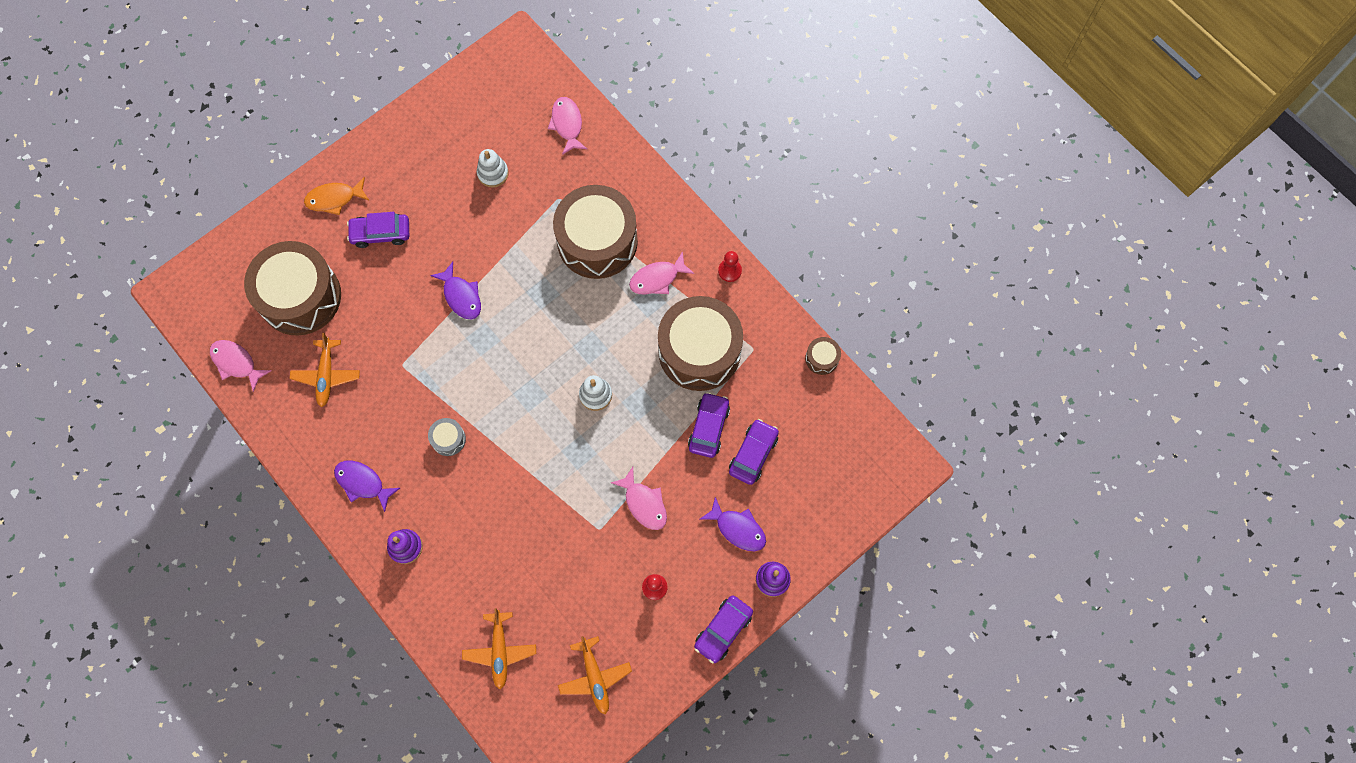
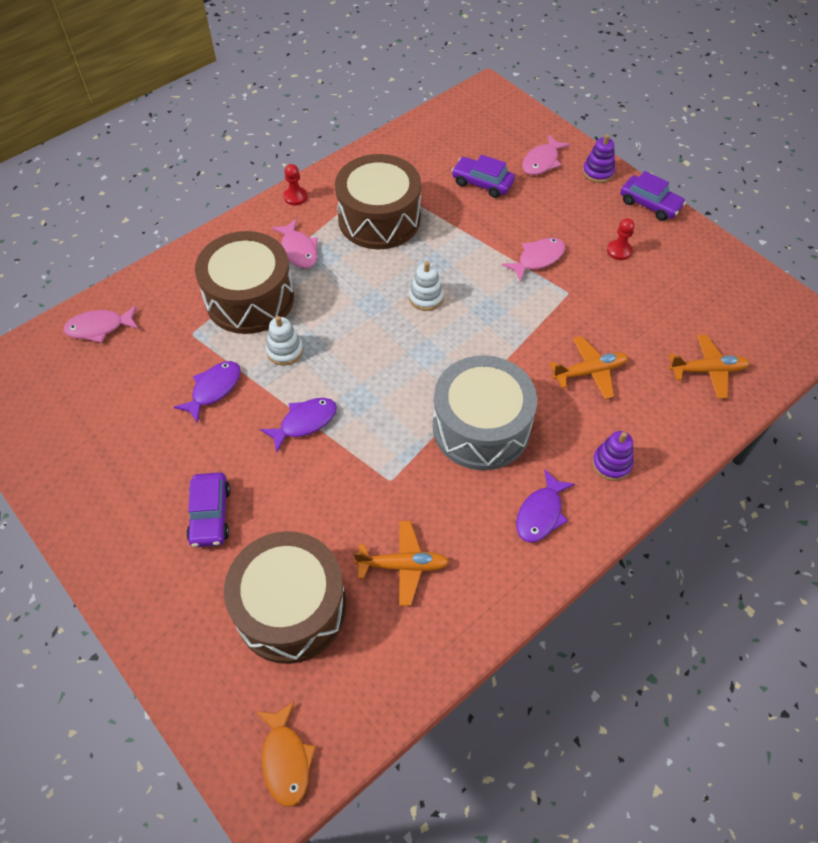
camera: 90 degrees left, 15 degrees down
pink fish [210,340,271,392] -> pink fish moved to [522,134,570,175]
orange fish [304,177,370,215] -> orange fish moved to [256,701,316,806]
grey drum [428,418,466,456] -> grey drum [433,355,537,470], size x2.47
white stacking toy [477,149,509,188] -> white stacking toy moved to [266,316,303,365]
orange plane [558,636,632,715] -> orange plane moved to [550,336,628,399]
purple car [688,392,730,458] -> none
purple fish [700,497,766,551] -> purple fish moved to [174,361,241,424]
brown drum [805,337,841,375] -> none

